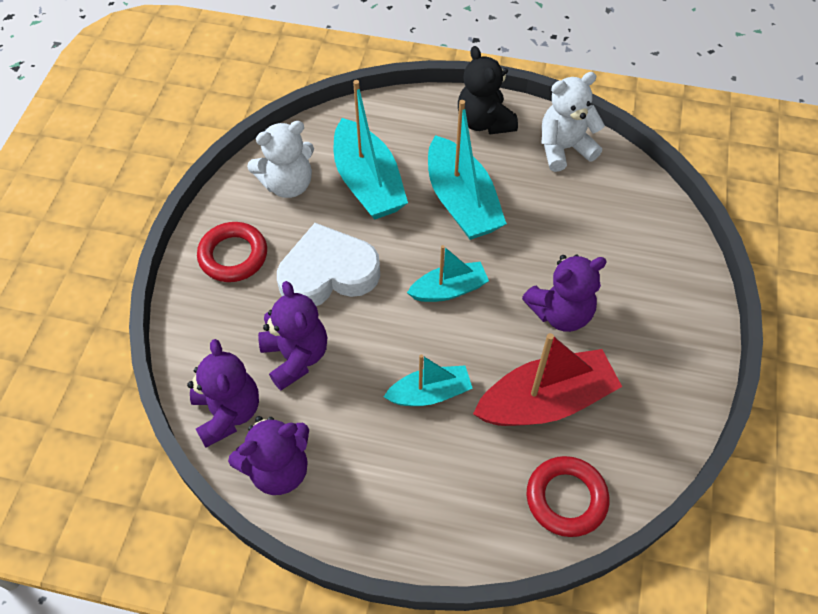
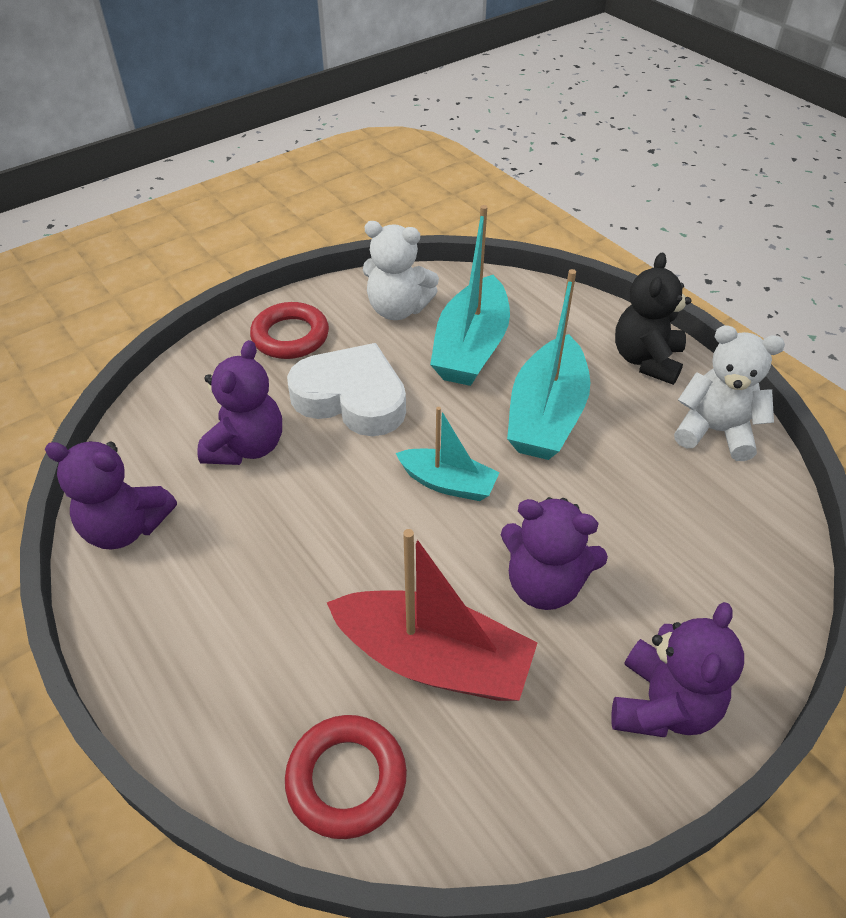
camera: 40 degrees right, 10 degrees down
purple teddy bear [187,339,259,448] -> purple teddy bear moved to [611,602,744,737]
turquoise boat [384,354,473,406] -> none

